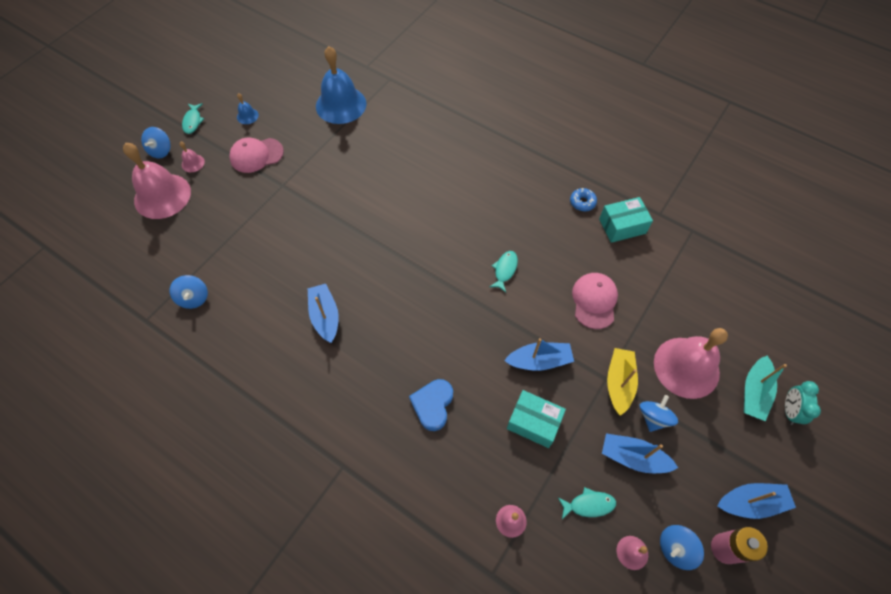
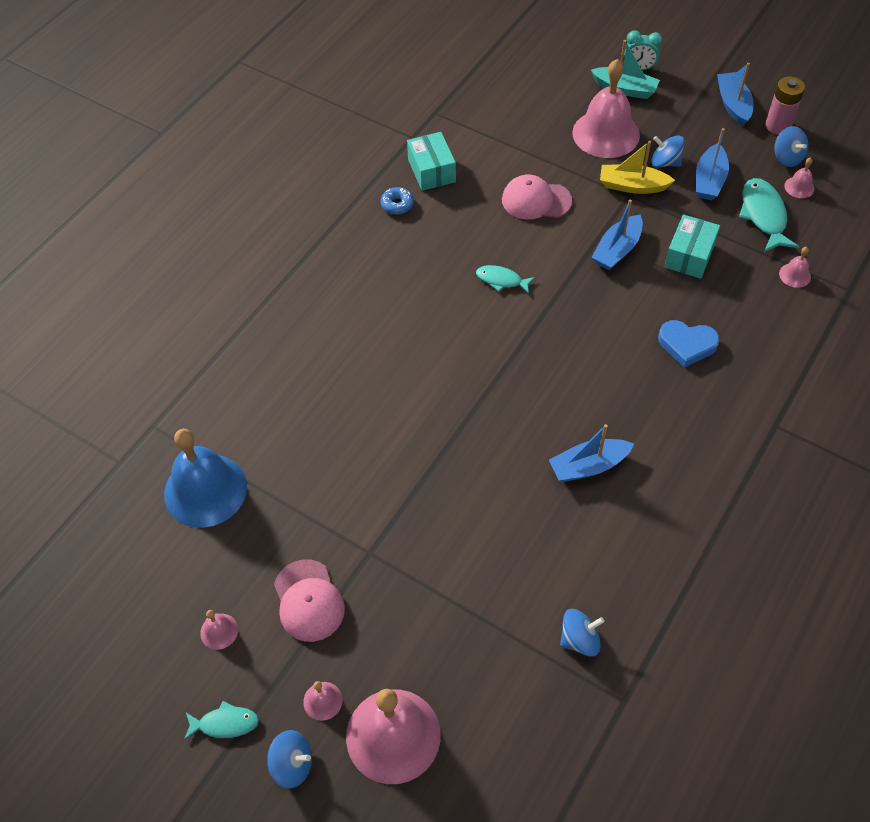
camera: 90 degrees left, 5 degrees down
blue bell [237,93,259,124] -> pink bell [200,610,238,650]
blue boat [504,338,574,371] -> blue boat turned 135 degrees counterclockwise [591,200,643,270]
turquoise fish [558,487,616,519] -> turquoise fish [739,178,799,252], size x1.68

